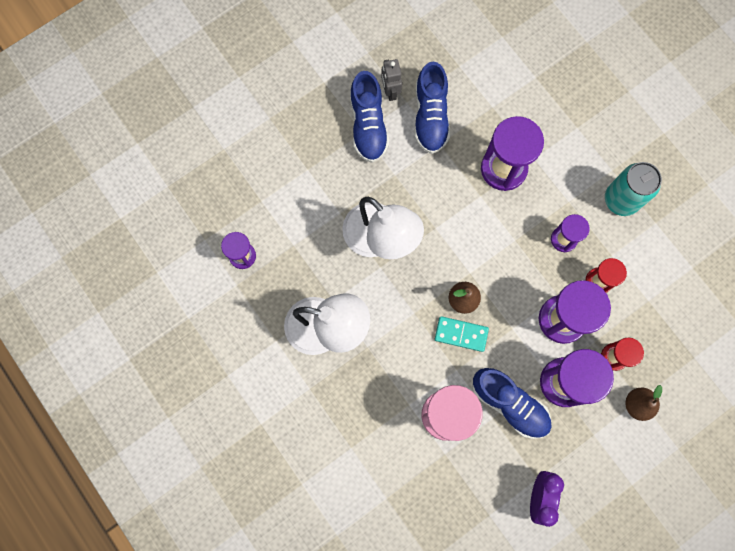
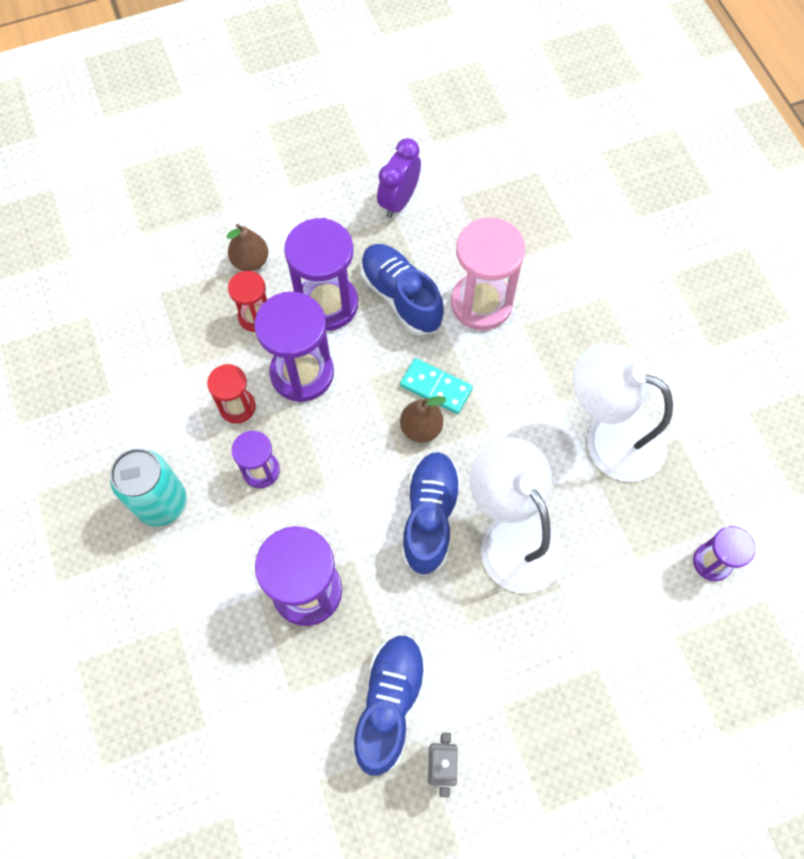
camera: 165 degrees left, 10 degrees down
blue shoe [350,71,389,163] -> blue shoe moved to [402,452,461,576]

